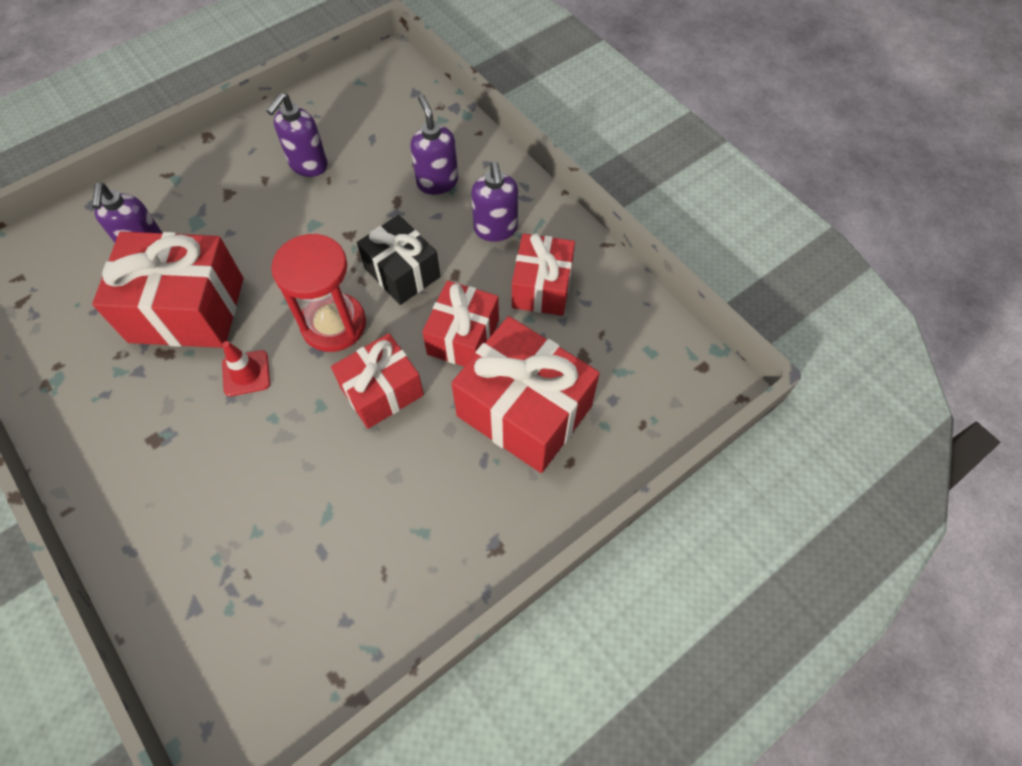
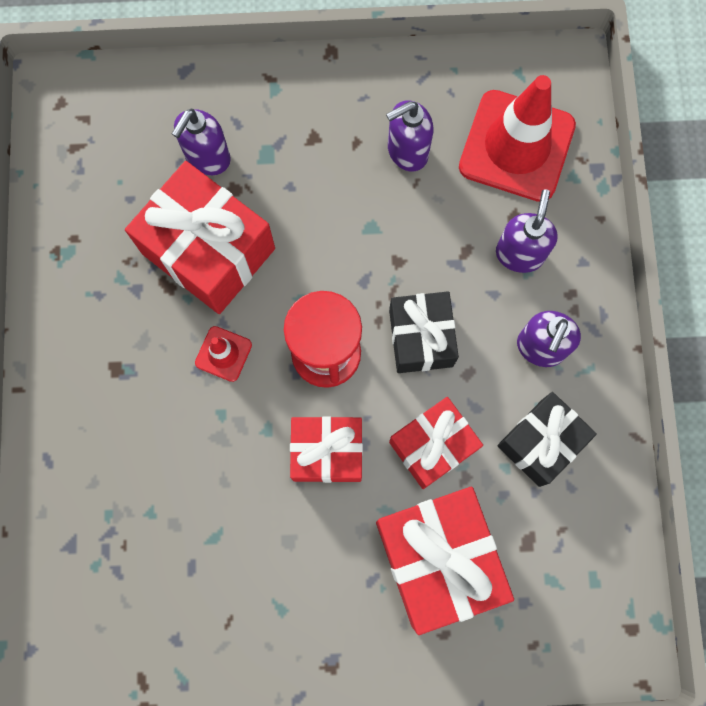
camera: 35 degrees right, 15 degrees up
red gift [512,233,575,316] -> black gift [497,392,597,487]
none -> red traffic cone [459,75,576,202]

